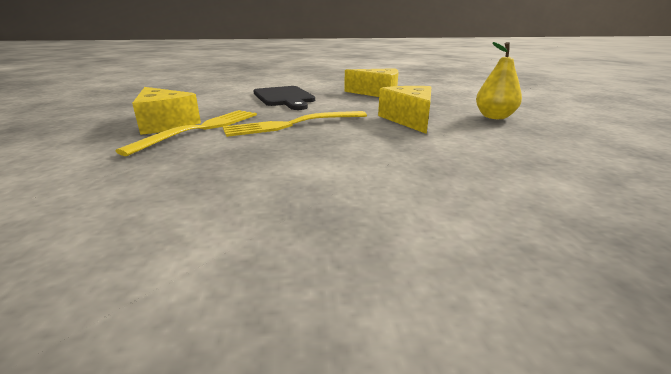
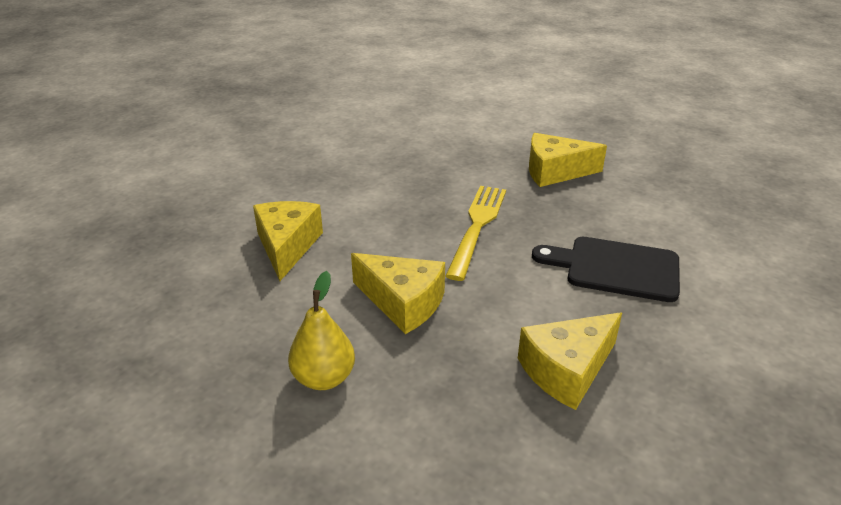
camera: 130 degrees right, 10 degrees up
yellow fork [116,110,257,156] -> none
none -> yellow cheese [253,201,323,281]

